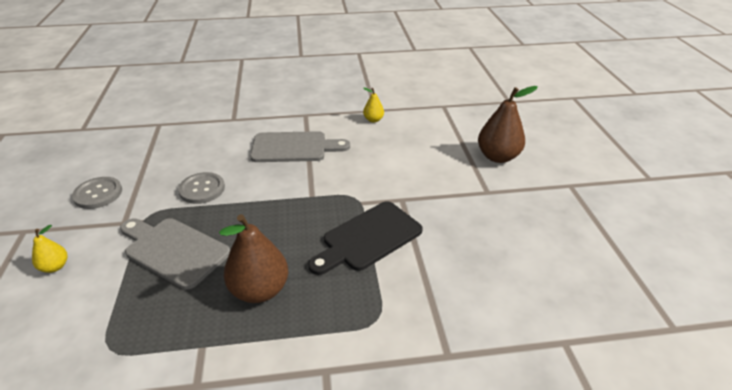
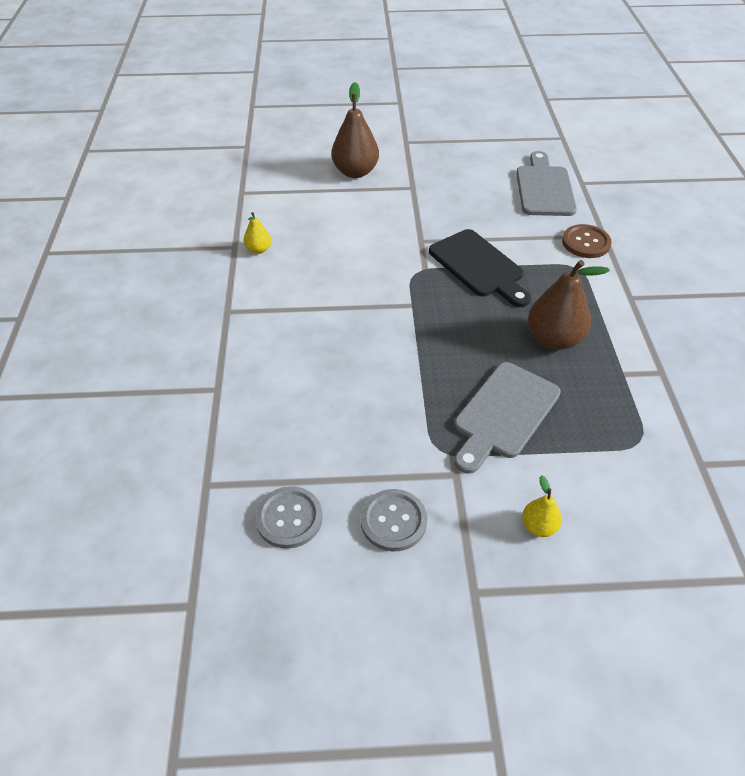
camera: 85 degrees left, 10 degrees up
grey button [178,172,225,204] -> grey button moved to [255,486,323,549]
grey cutting board [250,131,350,162] -> grey cutting board moved to [516,151,577,216]
none -> brown button [562,224,611,258]

